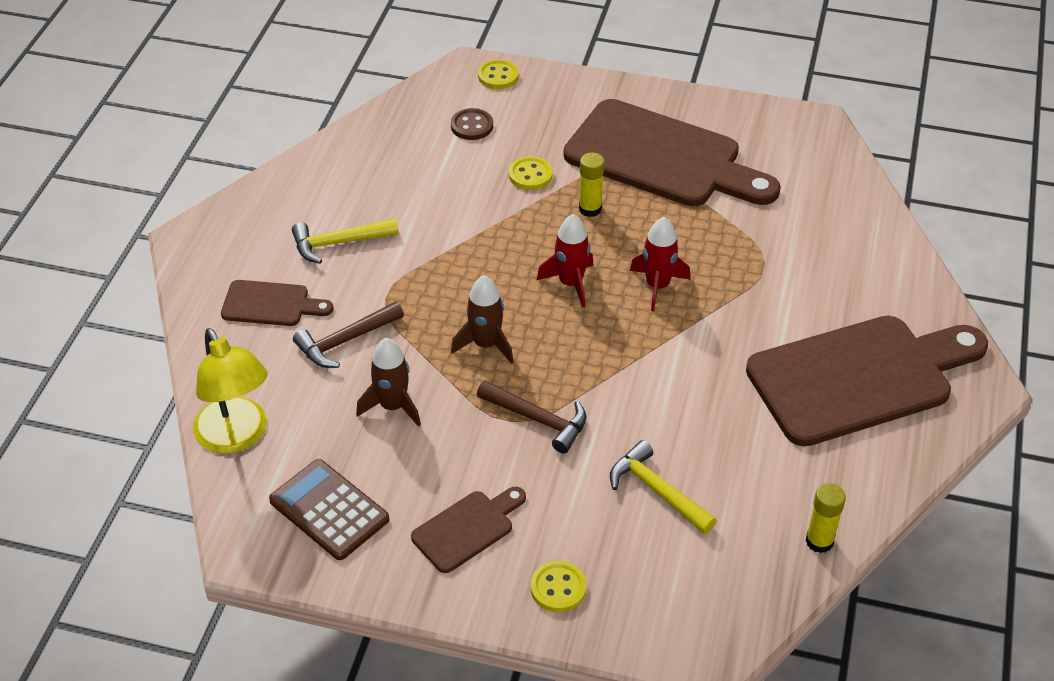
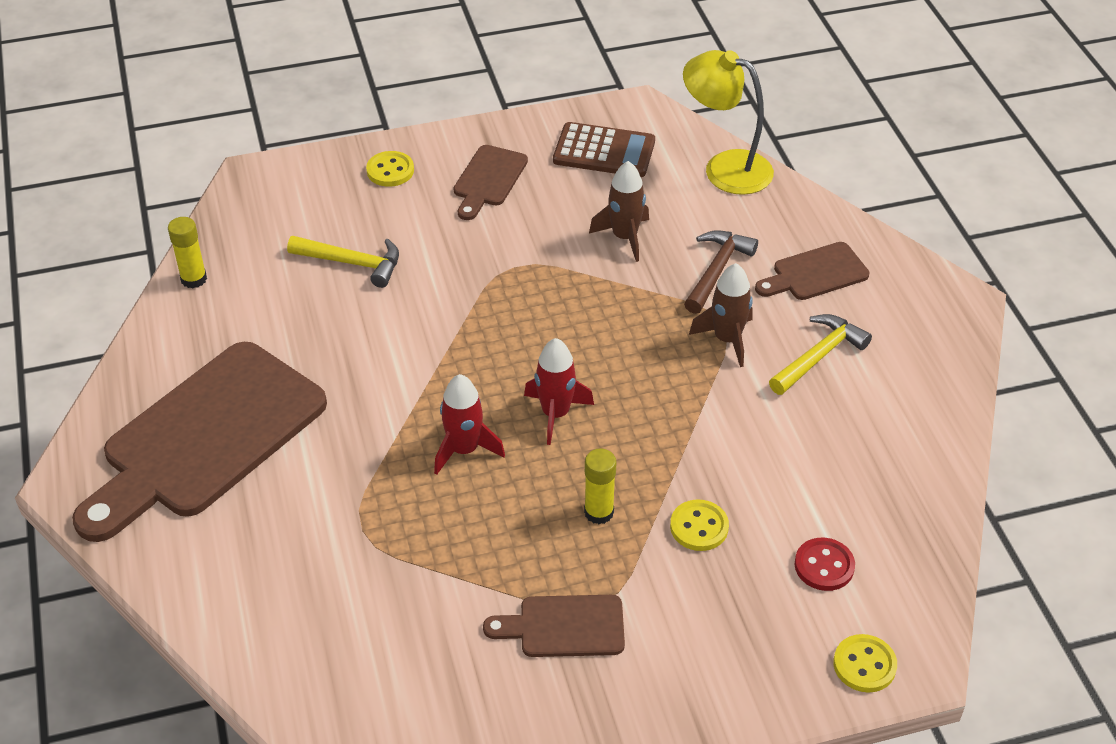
camera: 150 degrees right, 0 degrees up
brown button [451,108,493,140] -> red button [795,538,855,591]
brown rocket [451,275,513,364] -> brown rocket moved to [689,263,753,367]
brown hammer [477,380,587,454] -> none
brown cutting board [564,99,781,207] -> brown cutting board [483,595,625,657], size x0.46

